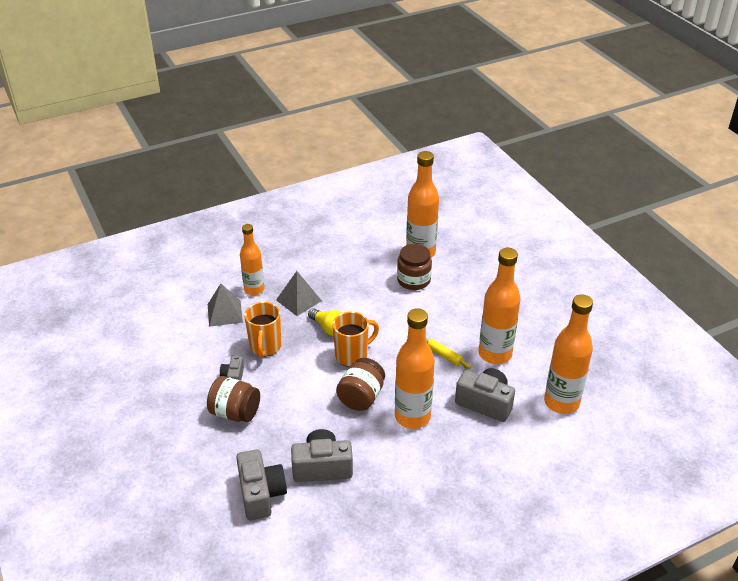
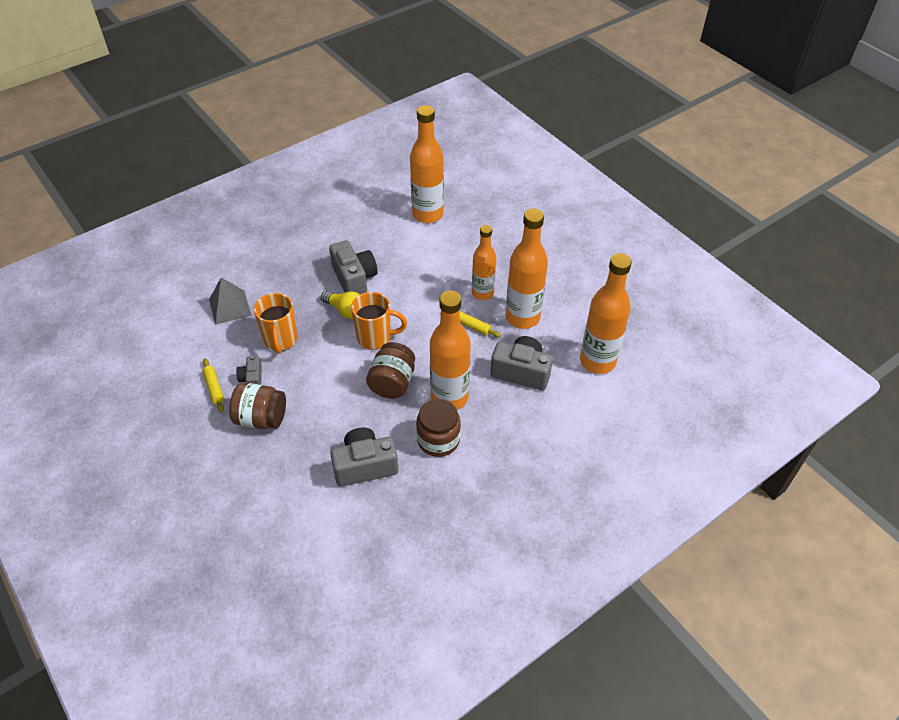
camera: 10 degrees left, 10 degrees up
grey camera [236,449,287,520] -> grey camera moved to [329,240,378,294]
orange bottle [240,224,264,295] -> orange bottle moved to [472,225,496,300]
grey pyramid [276,271,322,316] -> none
orange mug [333,312,379,367] -> orange mug turned 45 degrees clockwise [351,292,407,350]
brown jar [397,244,432,290] -> brown jar moved to [416,399,461,457]
none -> yellow rolling pin [202,358,224,413]

